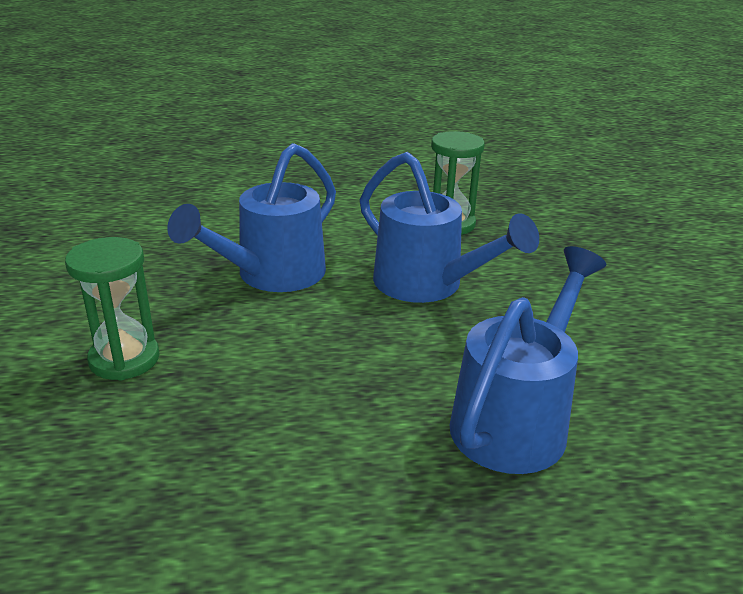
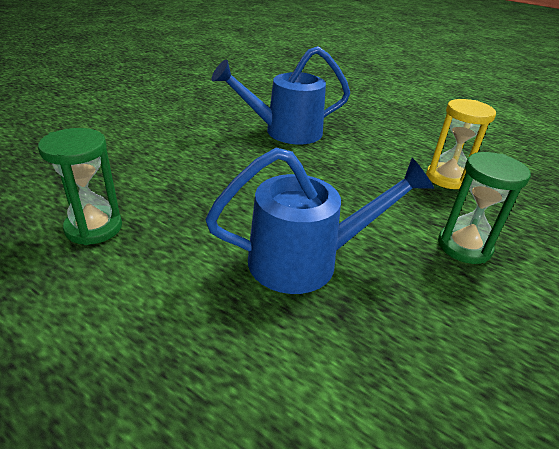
camera: 140 degrees left, 5 degrees up
blue watering can [360,152,539,303] -> none
none -> yellow hourglass [426,99,496,189]

